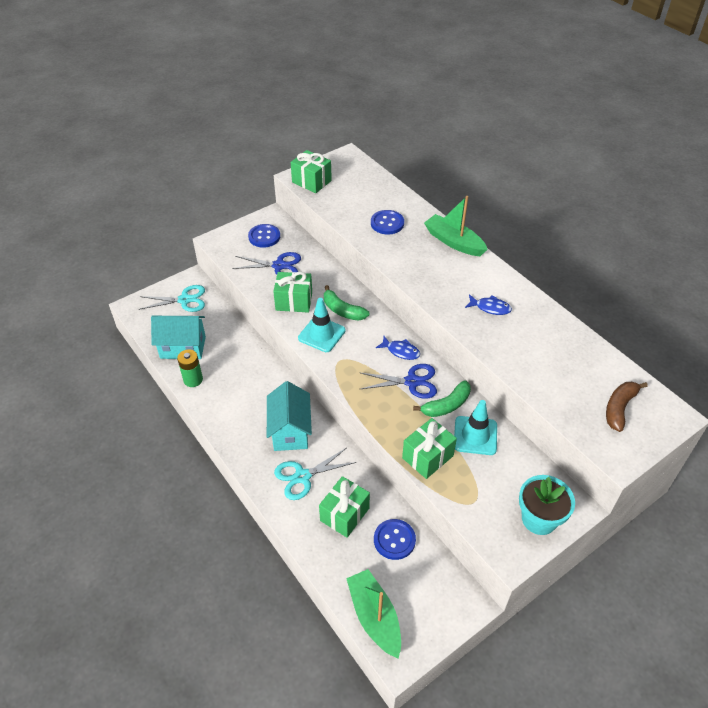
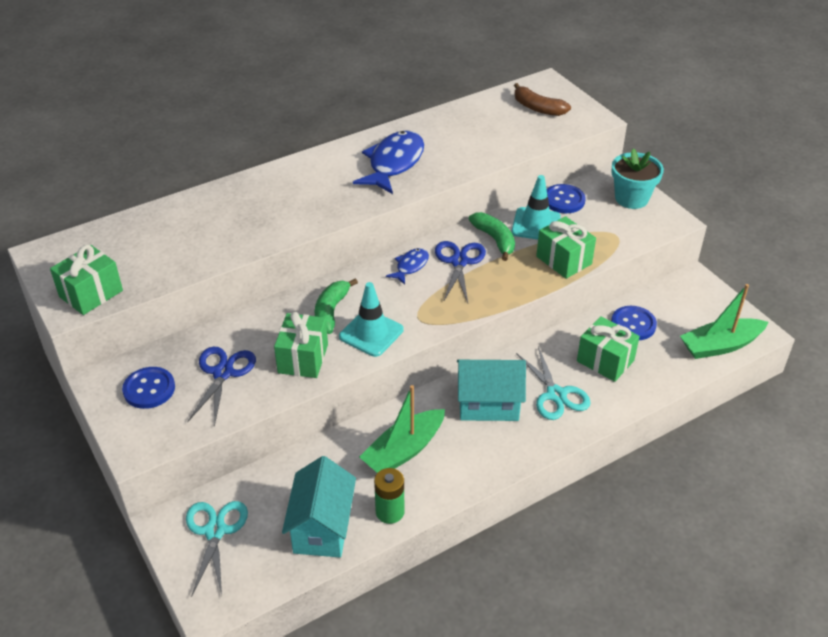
camera: 85 degrees left, 5 degrees down
green banana [324,285,370,321] -> green banana turned 150 degrees clockwise [314,278,358,334]
blue button [371,210,404,235] -> blue button moved to [547,184,586,213]
green boat [424,196,488,256] -> green boat moved to [359,385,445,473]
blue fish [465,294,512,315] -> blue fish [353,130,424,194], size x1.93

